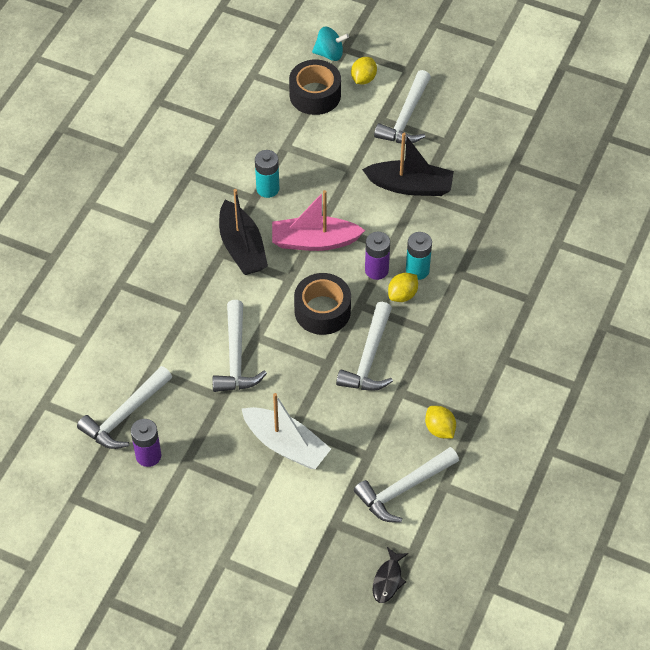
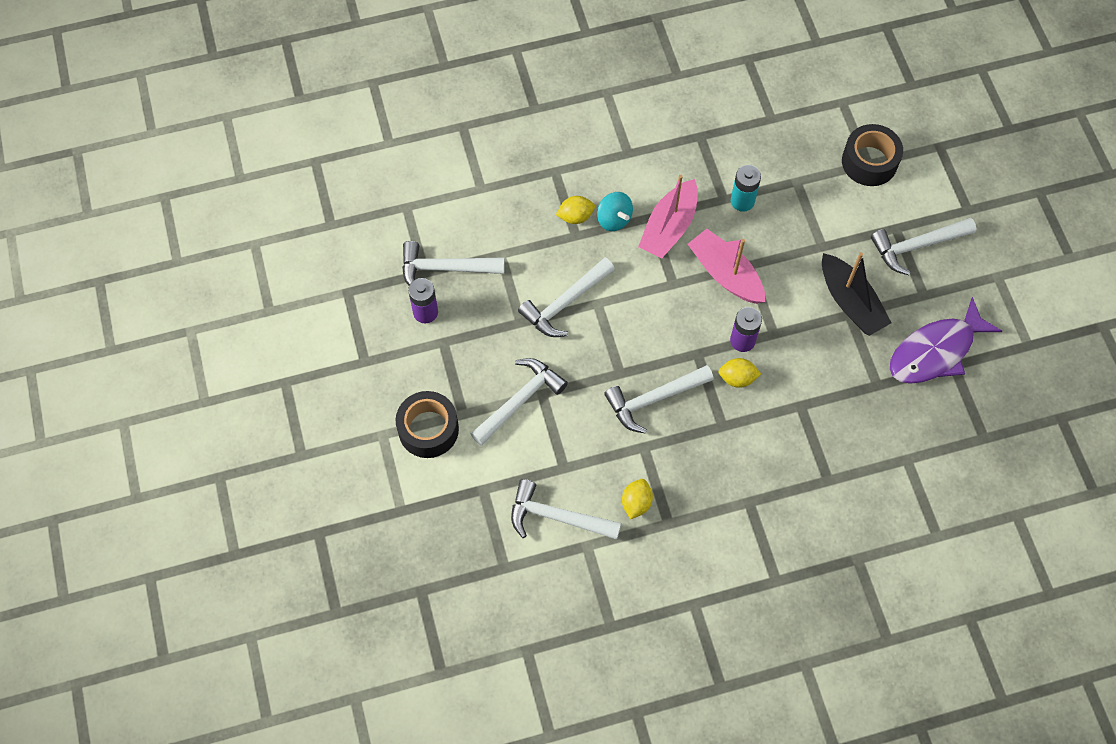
camera: 50 degrees right, 10 degrees up
black boat [219,189,268,275] -> pink boat [638,175,698,258]
white boat [242,393,331,469] -> white hammer [471,358,568,446]
black tape [294,273,351,335] -> black tape moved to [396,391,459,458]
turquoise spinning top [312,27,349,61] -> turquoise spinning top moved to [597,192,633,231]
yellow lemon [351,57,377,84] -> yellow lemon moved to [556,196,595,224]
black fish [373,547,409,603] -> none
turquoise battery [406,232,432,280] -> none
none -> purple fish [890,297,1002,384]

